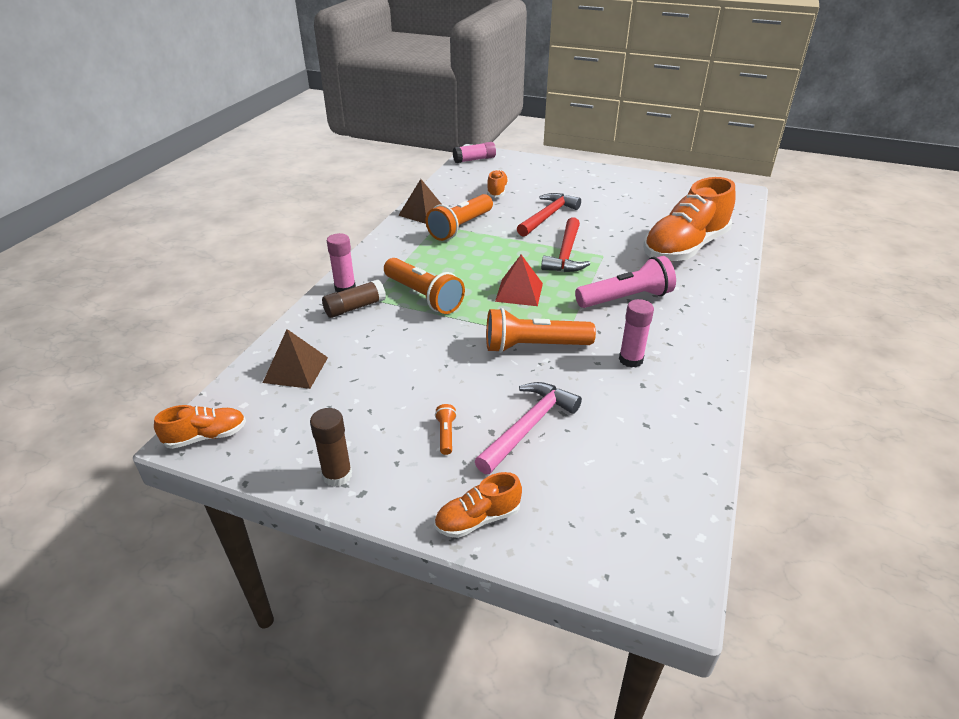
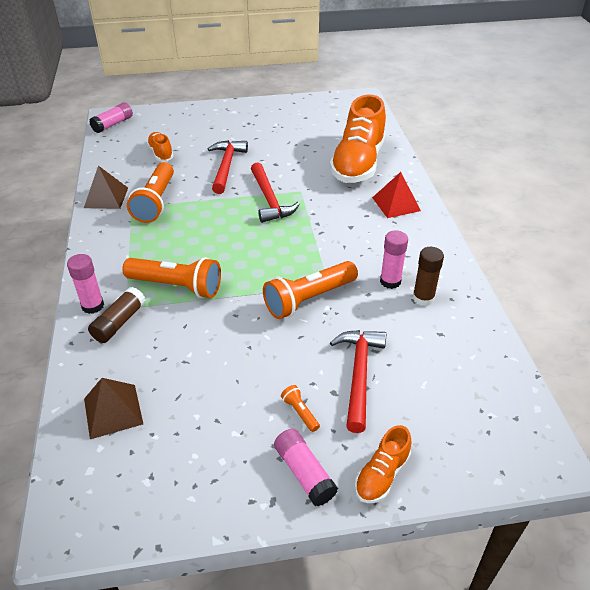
camera: 30 degrees left, 5 degrees up
orange shoe [154,405,246,449] -> none
brown glue stick [310,408,352,487] -> brown glue stick moved to [413,247,444,306]
pink hammer [475,382,582,474] -> red hammer [330,330,386,433]
red pyramid [495,255,543,306] -> red pyramid moved to [372,172,421,218]
pink flashlight [575,256,676,308] -> none
none -> pink glue stick [274,429,338,506]

